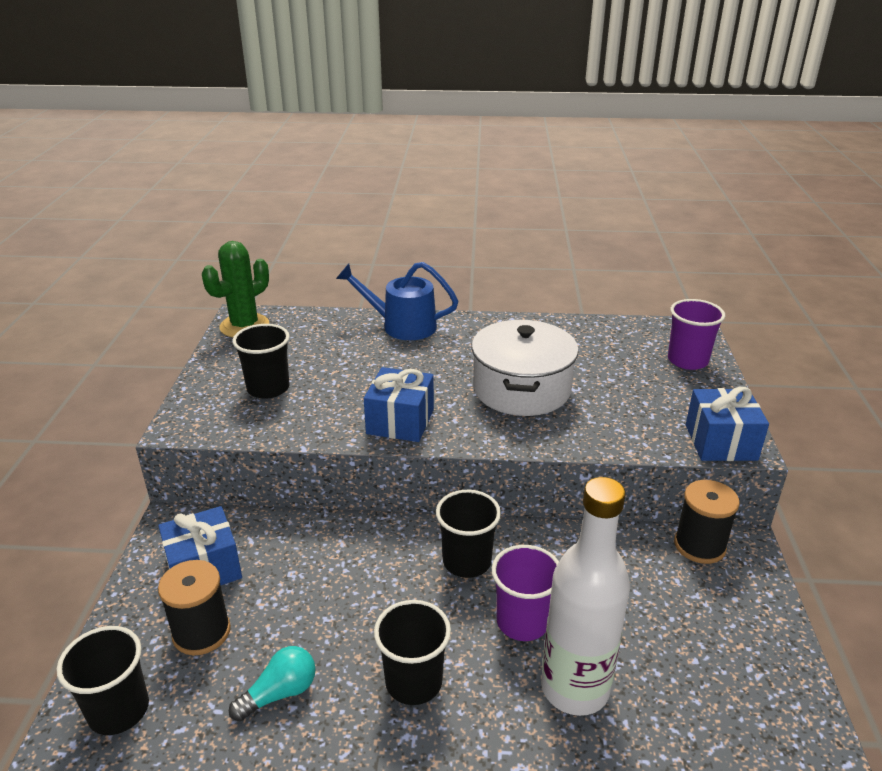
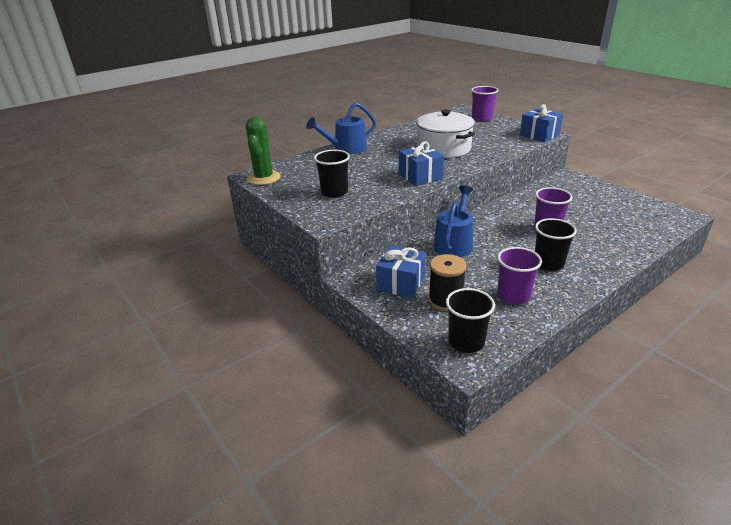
camera: 40 degrees left, 0 degrees up
turquoise light bulb [229,646,316,721] -> purple cup [497,247,542,304]
black cup [436,490,501,578] -> none
white bottle [541,477,630,716] -> none
black spool [674,480,740,564] -> none
none -> blue watering can [433,185,473,257]

